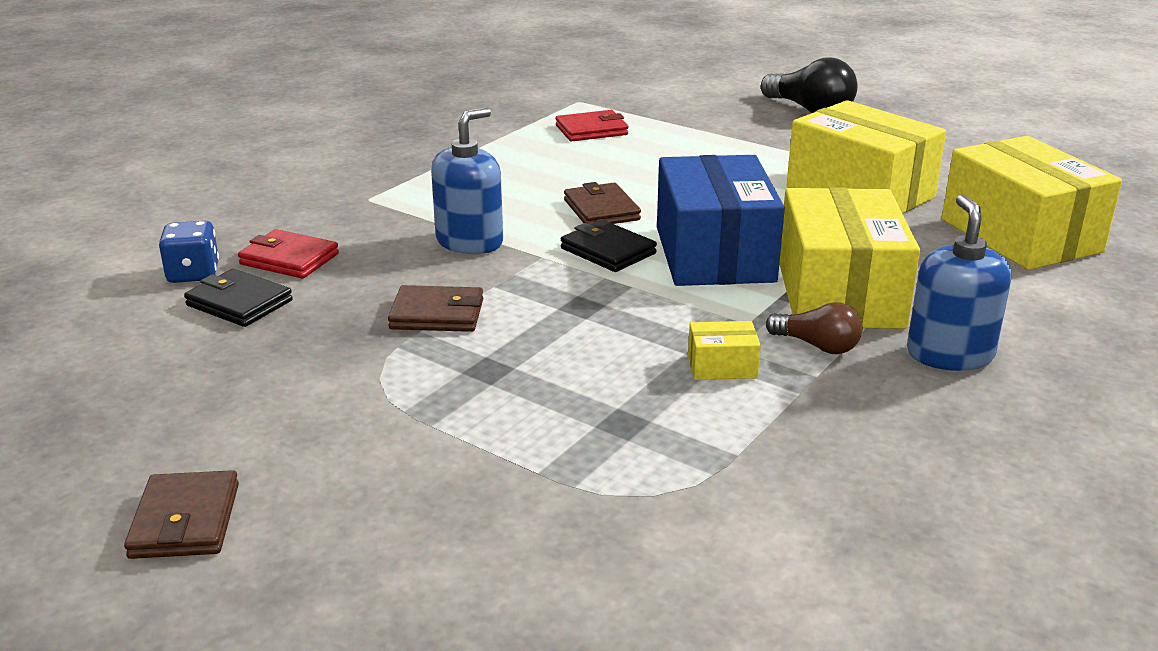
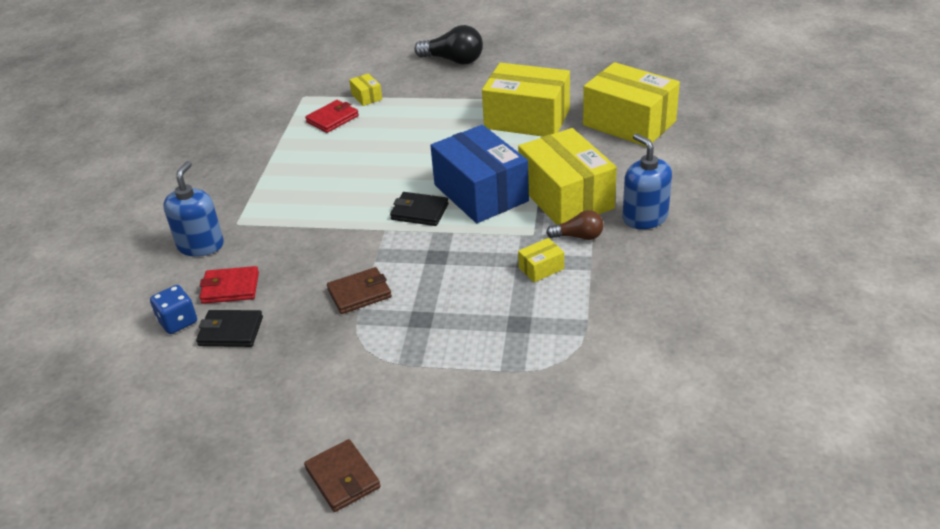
camera: 25 degrees left, 10 degrees up
blue soap dispenser [431,107,503,254] -> blue soap dispenser moved to [163,161,224,257]
brown wallet [564,182,641,224] -> none
none -> yellow box [349,73,382,106]

